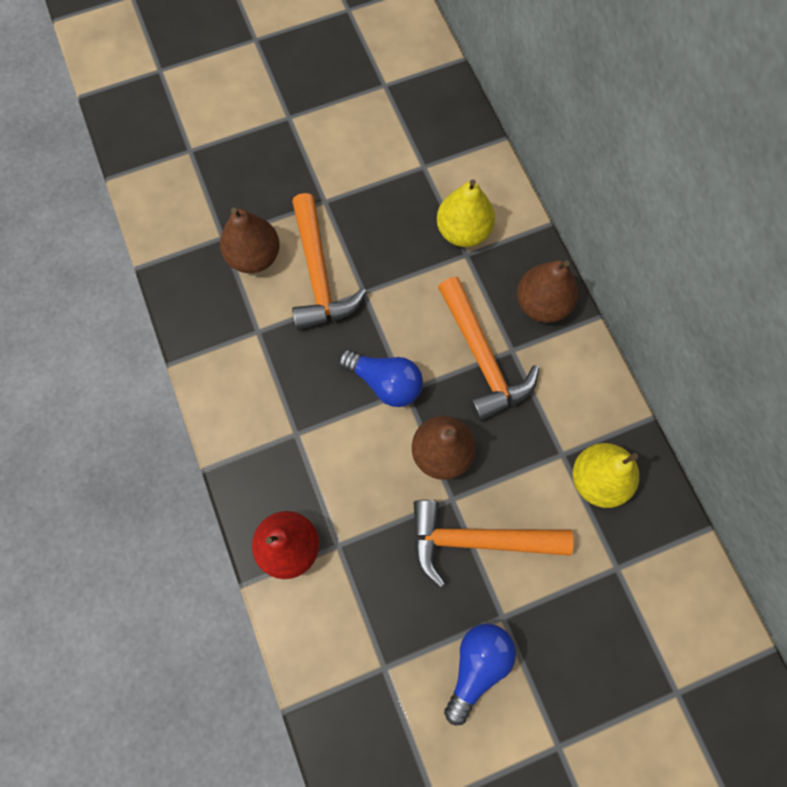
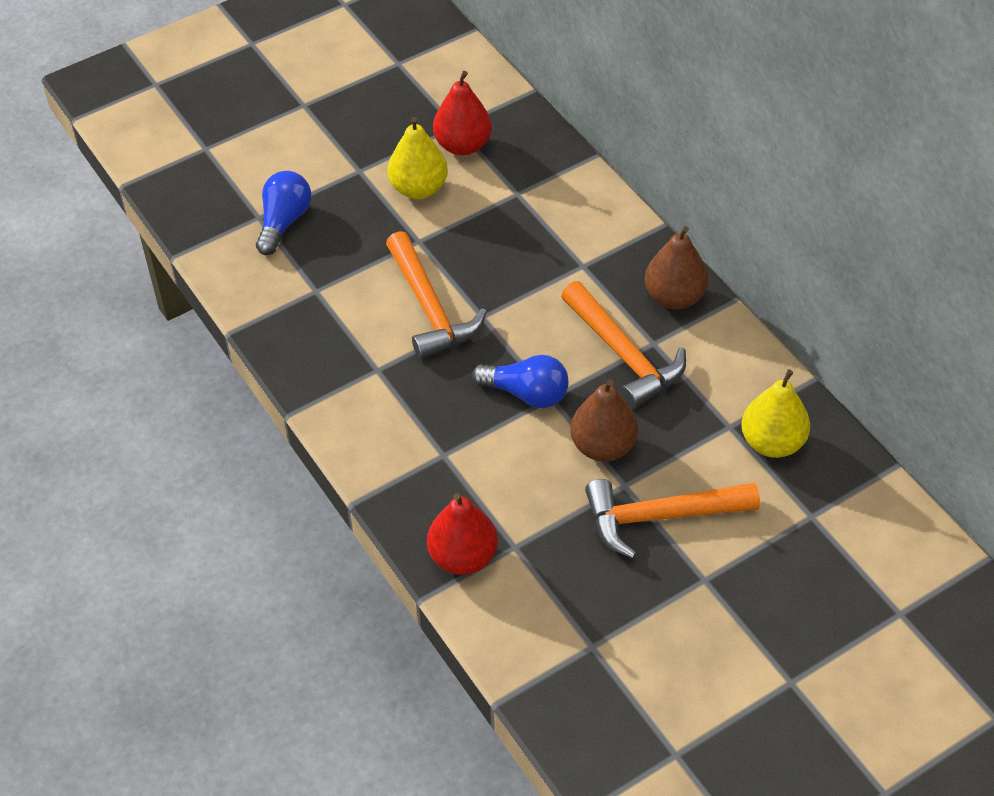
camera: 10 degrees left, 20 degrees down
brown pear [220,208,280,273] -> none
yellow pear [437,179,495,247] -> yellow pear moved to [388,117,448,199]
blue light bulb [444,623,516,725] -> blue light bulb moved to [256,171,311,255]
none -> red pear [433,71,492,156]

